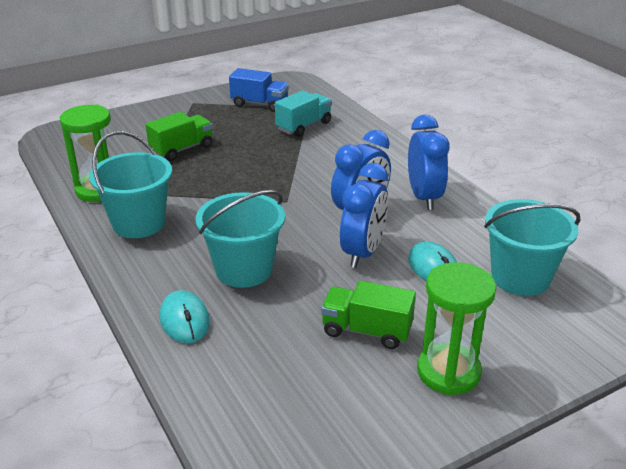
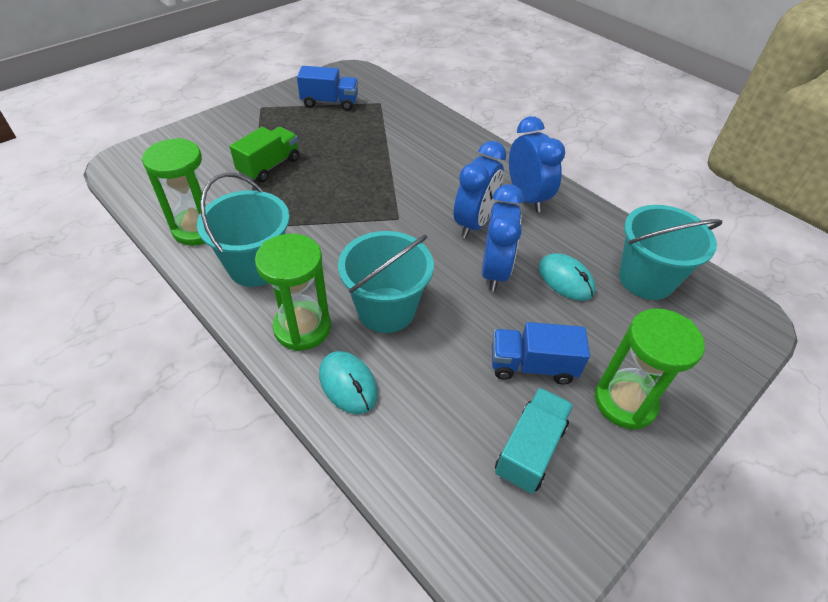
camera: 15 degrees left, 15 degrees up
turquoise truck [275,90,332,137] -> turquoise truck moved to [495,388,573,494]
green truck [321,281,416,349] -> blue truck [492,322,590,384]
none -> green hourglass [255,234,331,351]

